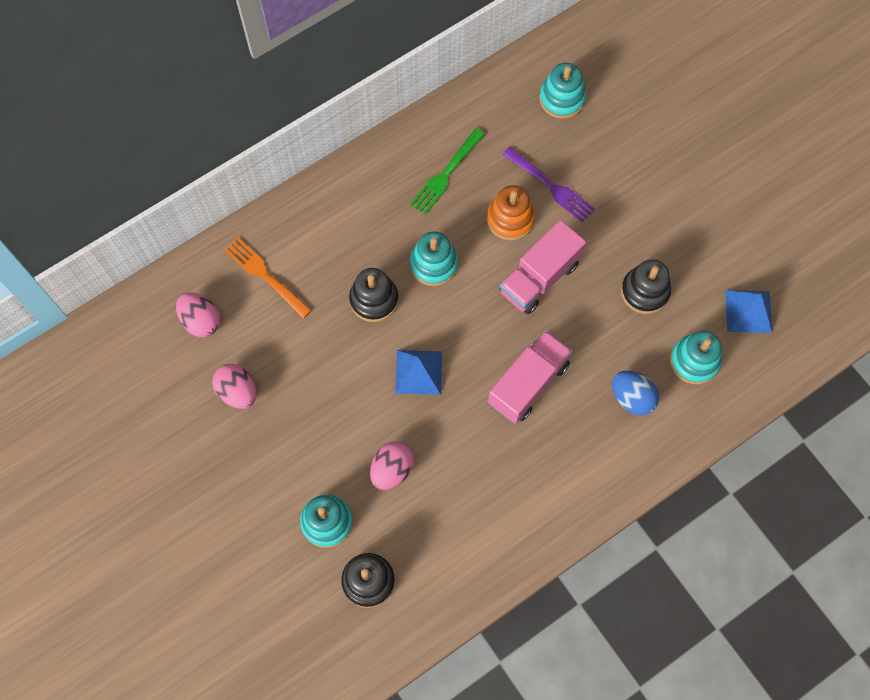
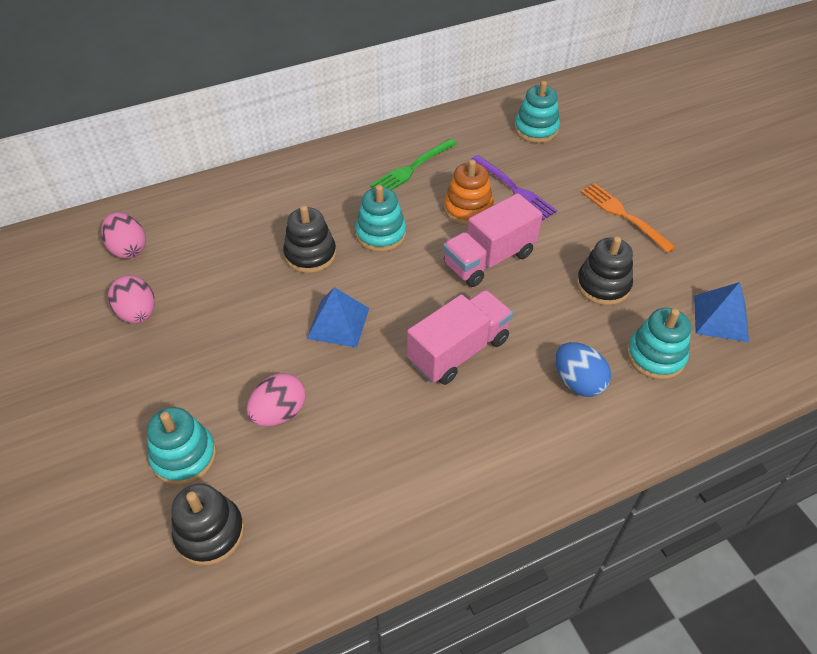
camera: 10 degrees right, 20 degrees down
orange fork [224,237,312,319] -> orange fork moved to [581,183,676,253]

